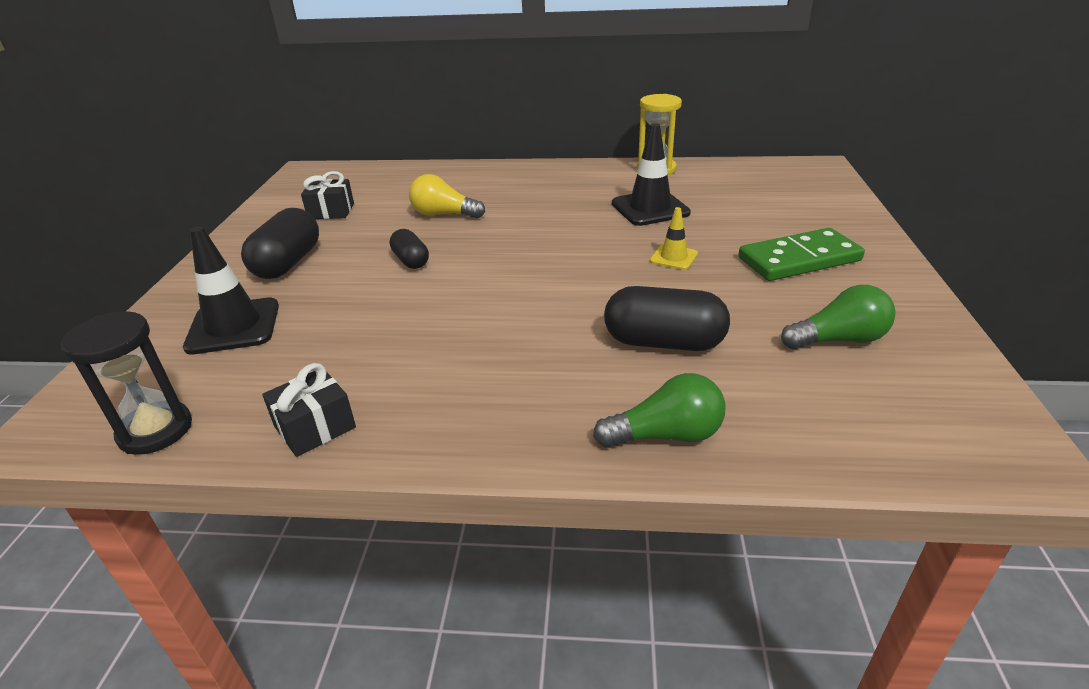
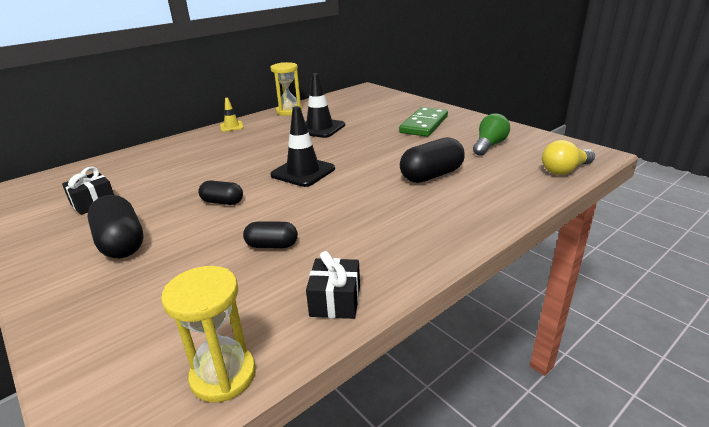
camera: 45 degrees left, 5 degrees down
black hourglass [61,311,192,455] -> yellow hourglass [161,266,256,402]
black traffic cone [183,226,279,355] -> black traffic cone moved to [270,106,335,187]
yellow light bulb [409,174,485,219] -> yellow light bulb moved to [542,140,595,175]
green light bulb [593,373,726,448] -> none
yellow traffic cone [650,207,698,270] -> yellow traffic cone moved to [220,98,244,132]
none -> black capsule [243,222,298,248]

